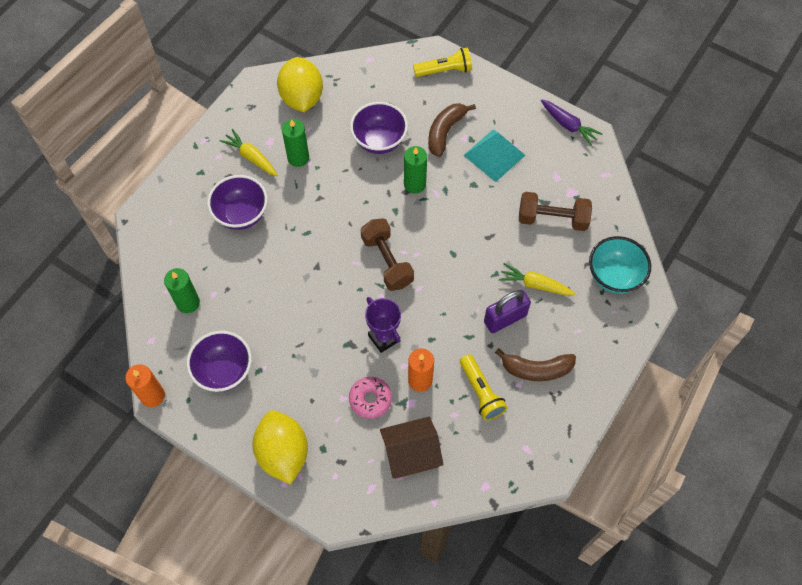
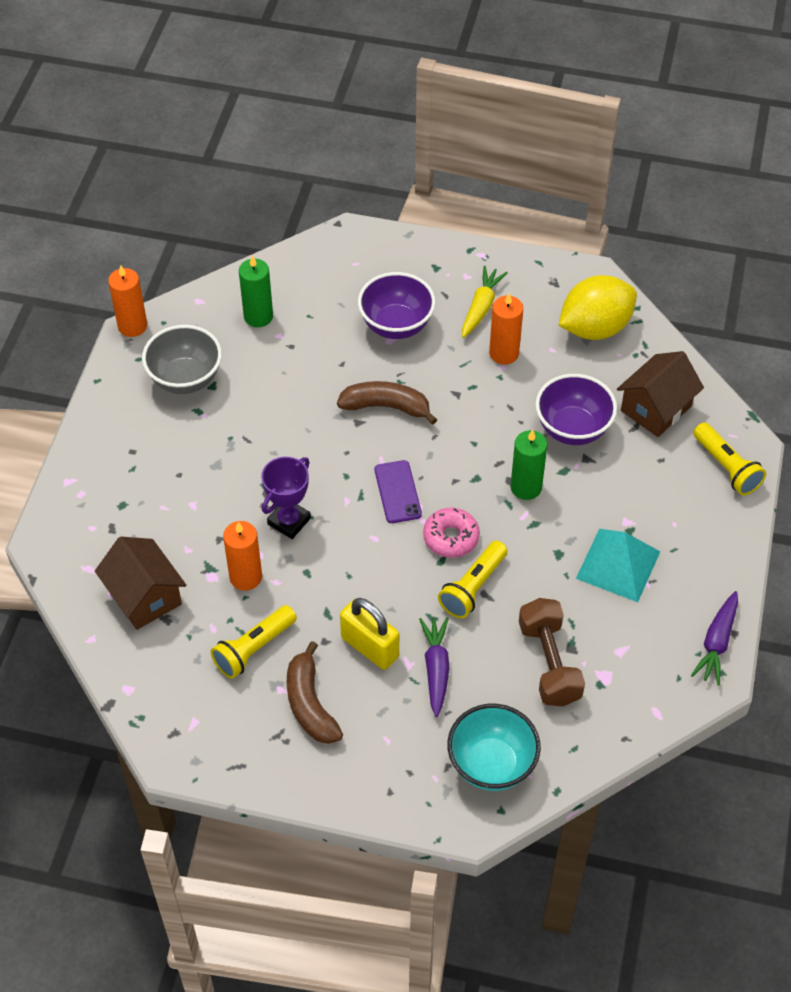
camera: 70 degrees right, 10 degrees down
purple bowl [187,331,252,392] -> grey bowl [142,325,222,394]
yellow lemon [253,410,308,485] -> none
green candle [282,119,309,167] -> orange candle [489,293,523,365]
pink donut [349,377,392,419] -> pink donut moved to [423,508,480,558]
brown dumbbell [361,218,414,291] -> purple phone [375,460,422,523]
brown banana [428,103,476,157] -> brown banana moved to [337,381,437,425]
purple padlock [484,290,531,333] -> yellow padlock [340,598,399,670]
yellow carrot [499,263,575,296] -> purple carrot [419,617,449,717]
none -> yellow flashlight [438,541,507,618]
none -> brown house [617,351,704,437]

